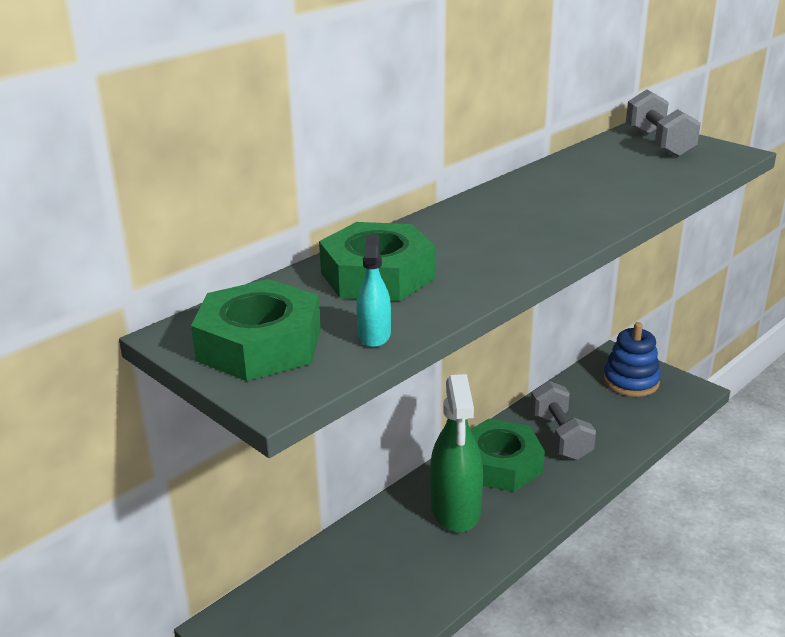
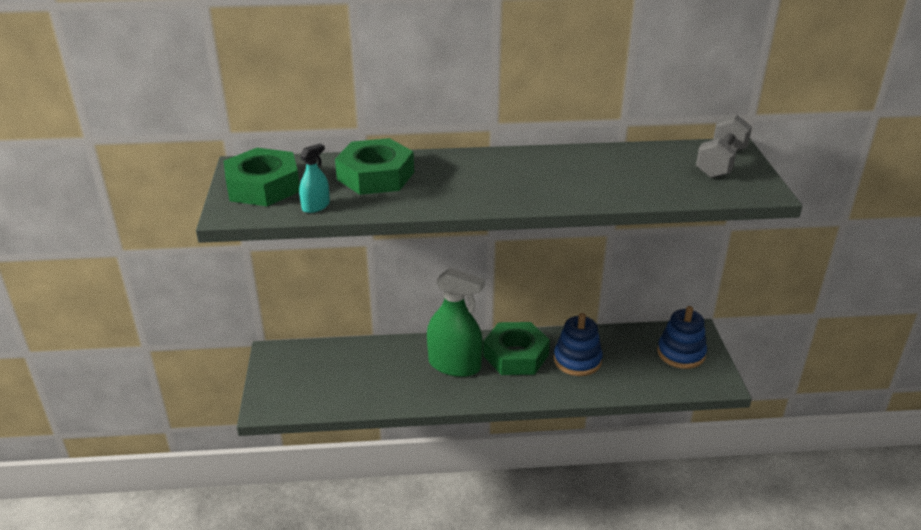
camera: 40 degrees right, 5 degrees up
green spray bottle [430,374,483,533] -> green spray bottle turned 105 degrees counterclockwise [427,268,485,377]
grey dumbbell [530,381,596,460] -> blue stacking toy [554,313,603,376]

